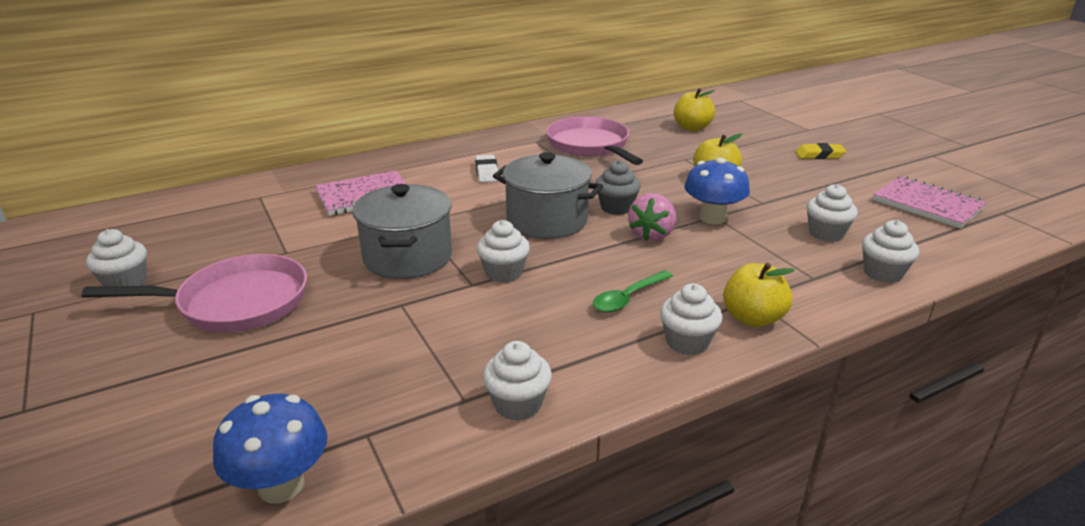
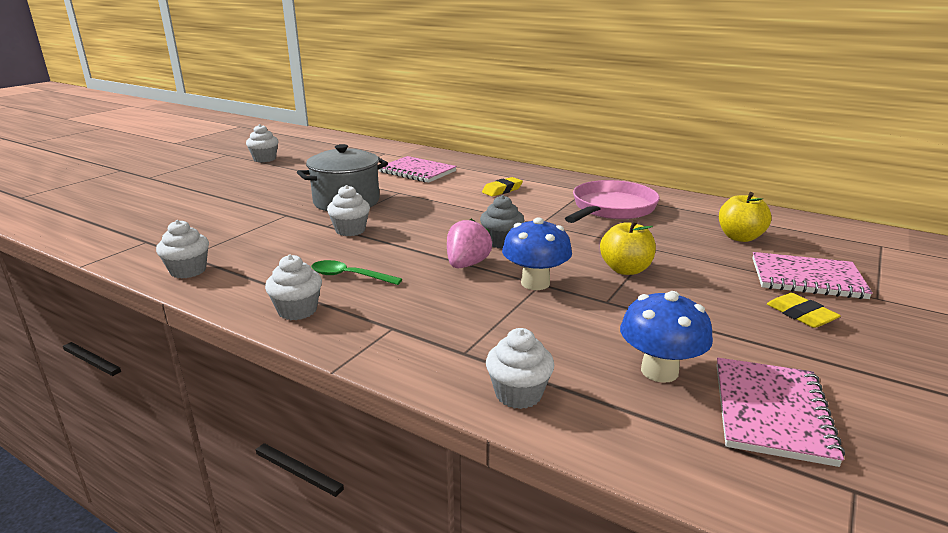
camera: 60 degrees right, 5 degrees down
pink pan [82,254,307,332] -> none
blue mushroom [213,394,327,504] -> blue mushroom moved to [620,291,713,383]
white eraser [475,154,498,182] -> yellow eraser [482,177,523,197]
grey pot [493,152,603,239] -> none
pink strawberry [628,193,676,241] -> pink strawberry turned 120 degrees clockwise [447,219,492,268]
yellow apple [723,263,795,327] -> none
white cupcake [806,184,858,242] -> none
none -> pink notebook [752,252,873,299]

